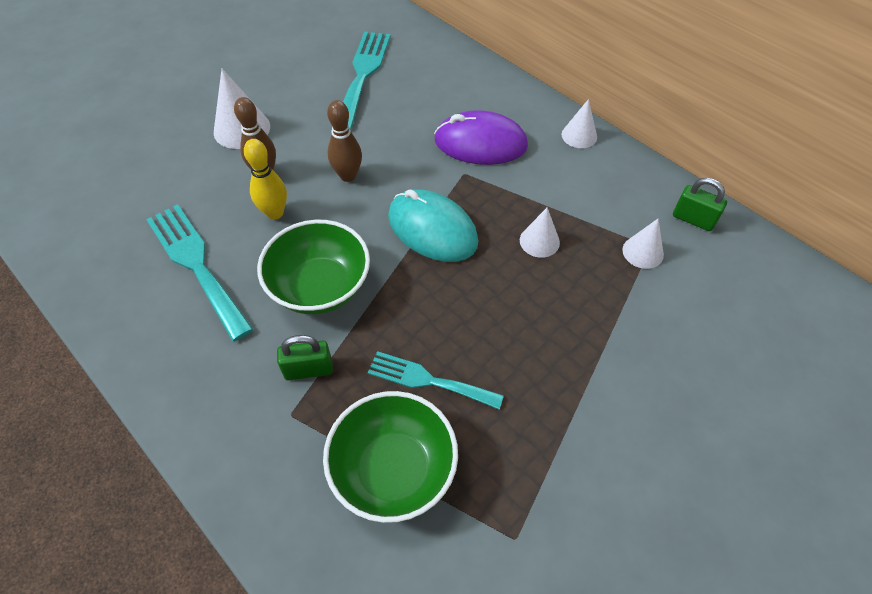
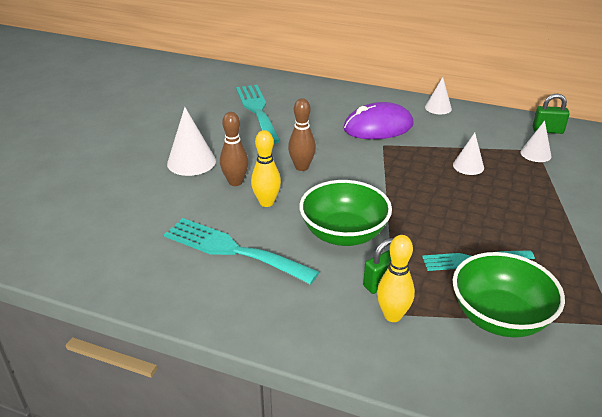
camera: 25 degrees left, 20 degrees down
turquoise mouse [388,189,478,262] -> none
none -> yellow bowling pin [377,235,415,322]

